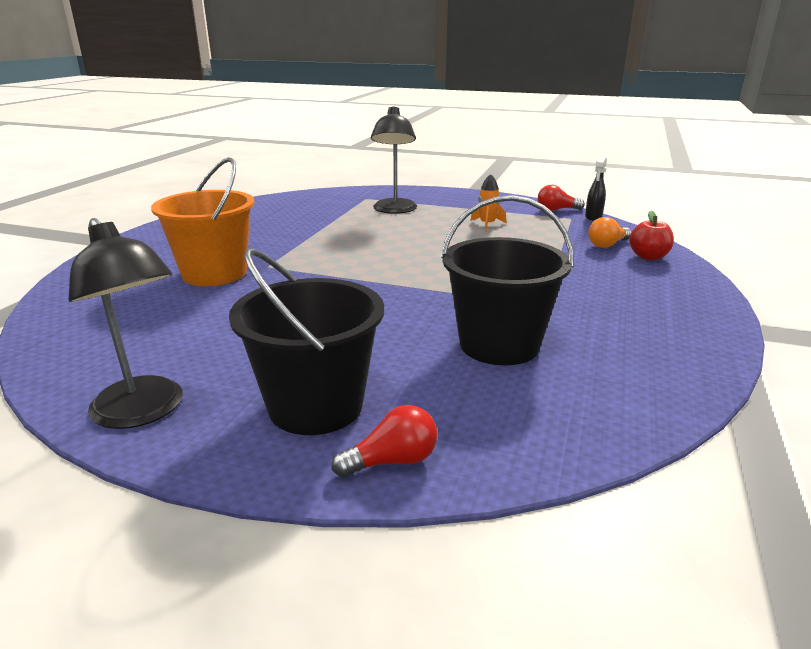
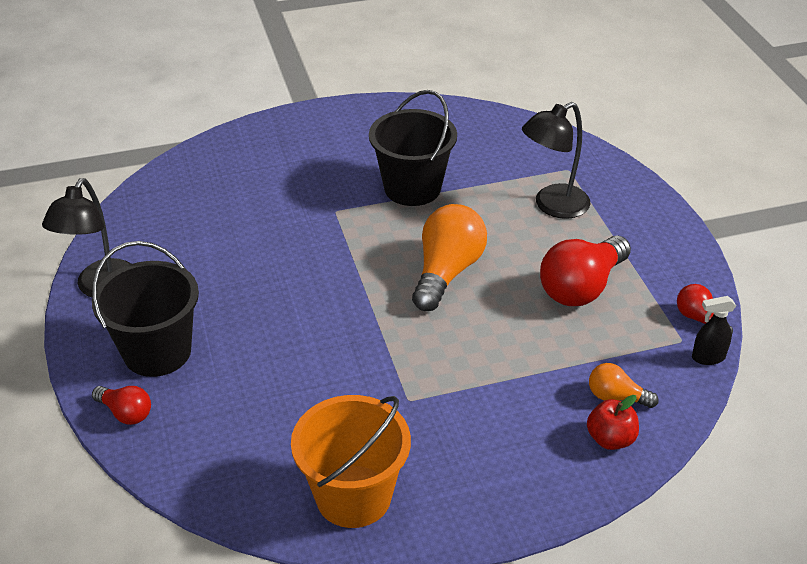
camera: 55 degrees right, 15 degrees up
orange bucket [151,157,255,286] -> orange bucket moved to [291,395,411,528]
black bucket [441,195,574,365] -> black bucket moved to [369,90,457,206]
orange rocket [470,174,506,232] -> red light bulb [540,236,631,306]
none -> orange light bulb [412,204,487,311]

